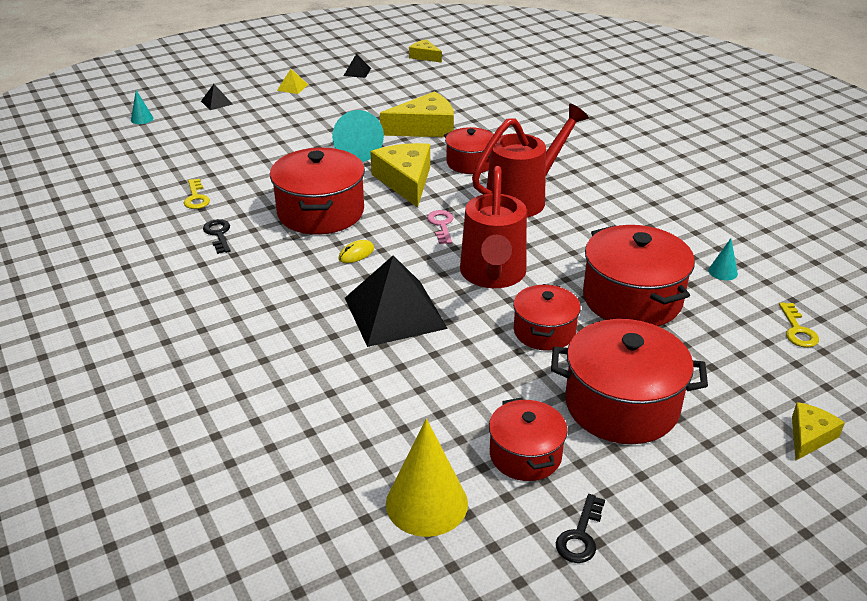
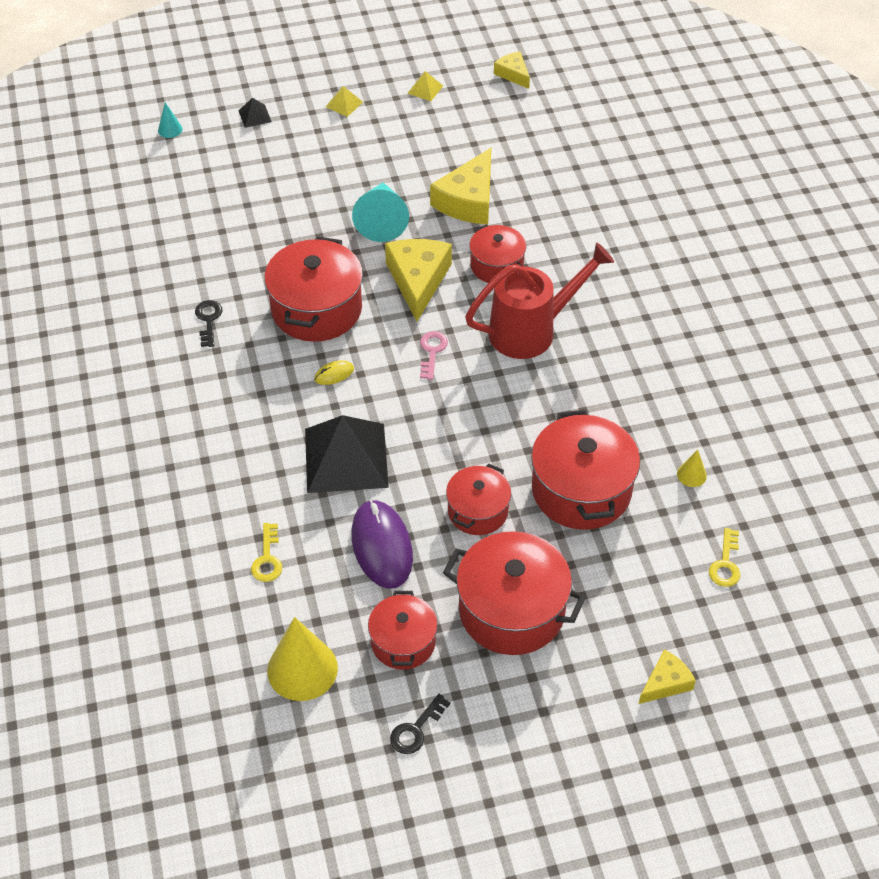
camera: 15 degrees right, 15 degrees up
yellow key [184,179,210,209] -> yellow key moved to [251,523,282,582]
black pyramid [343,54,371,78] -> yellow pyramid [407,71,443,101]
yellow cheese [380,91,454,137] -> yellow cheese turned 120 degrees clockwise [430,148,491,225]
red watering can [460,166,527,288] -> none
turquoise cone [708,238,738,280] -> yellow cone [677,449,707,487]
none -> purple mouse [351,499,413,589]

